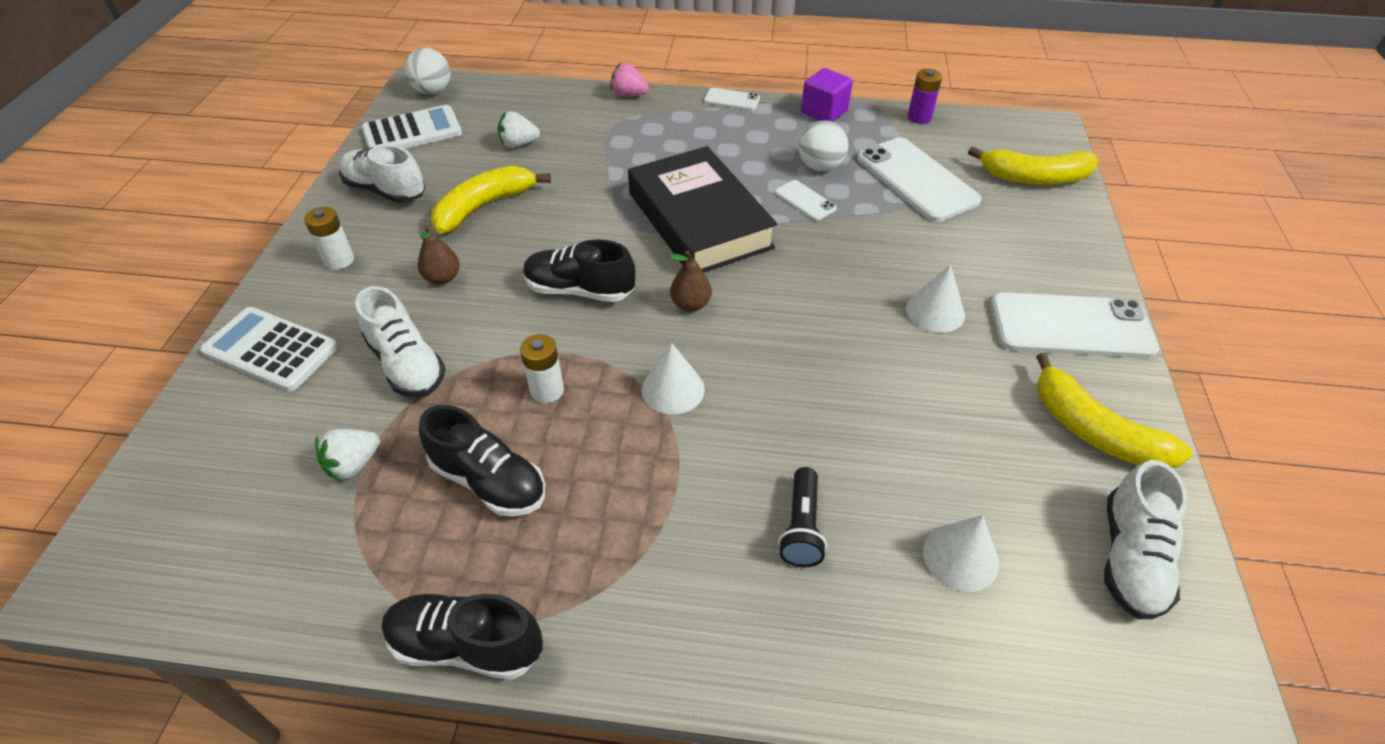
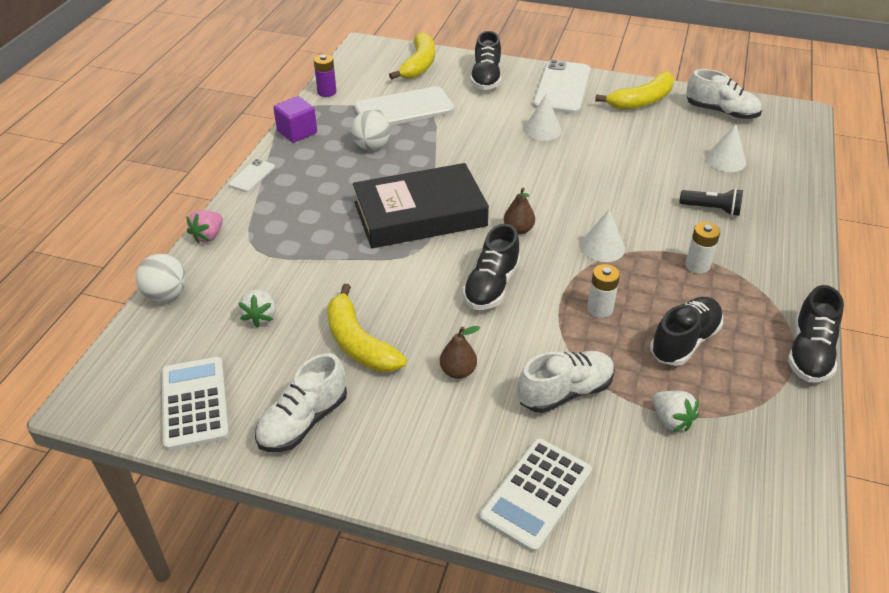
camera: 80 degrees left, 5 degrees down
white battery [304,207,354,270] -> white battery moved to [685,222,720,274]
white ball [404,48,451,95] -> white ball moved to [135,254,186,302]
white phone [775,180,837,221] -> none
none -> black shoe [470,31,501,90]

